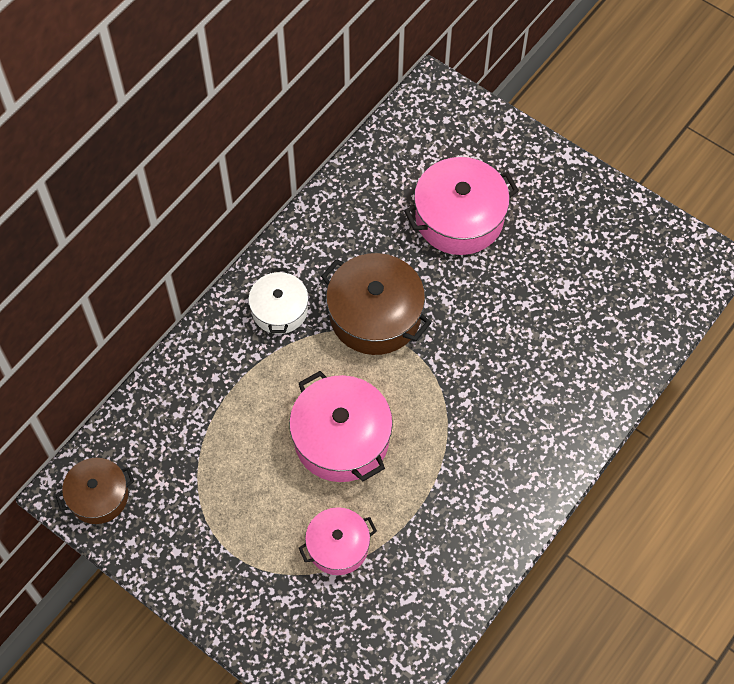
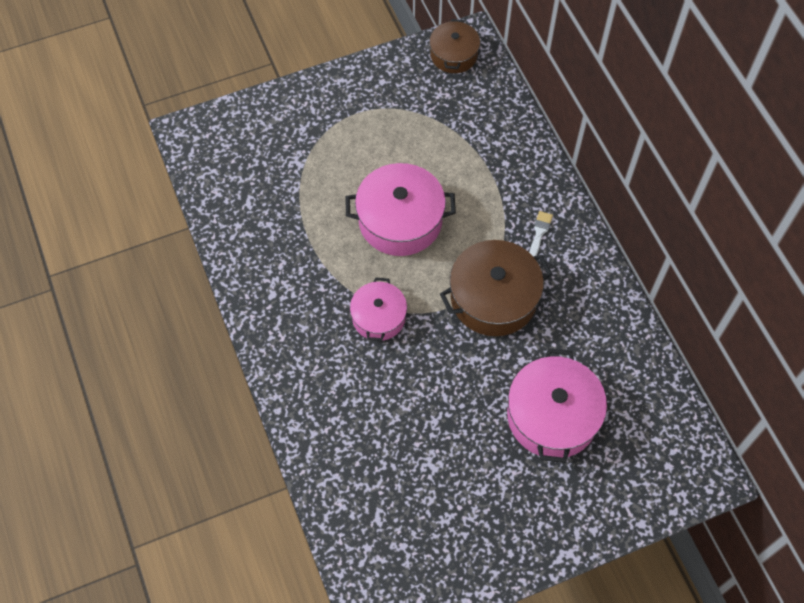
camera: 120 degrees right, 0 degrees up
white pot [248,268,309,334] -> white brush [529,211,553,256]
pink pot [299,507,377,575] -> pink pot moved to [350,277,407,341]

